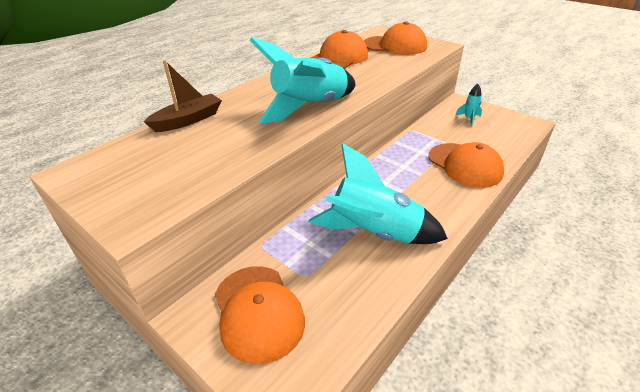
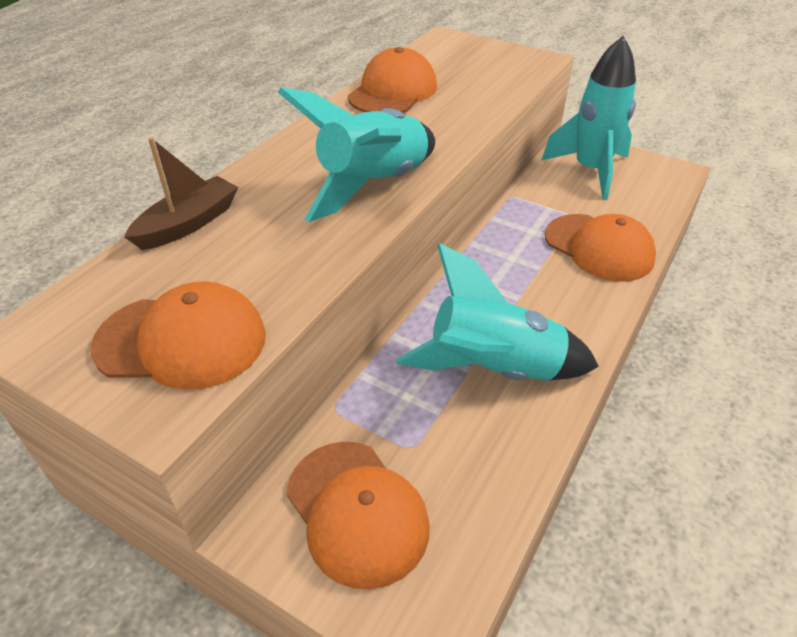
camera: 10 degrees left, 5 degrees up
orange cap [364,21,427,55] -> orange cap moved to [91,281,266,390]
turquoise rocket [455,84,482,126] -> turquoise rocket [542,36,636,200], size x2.37

